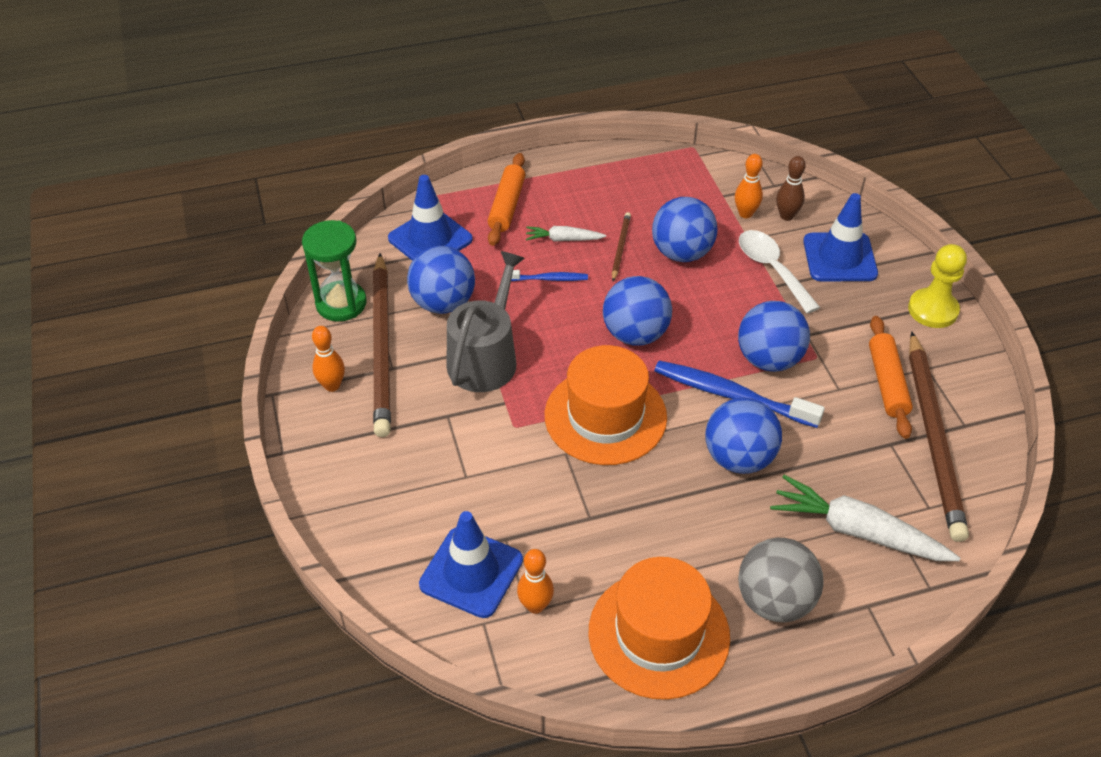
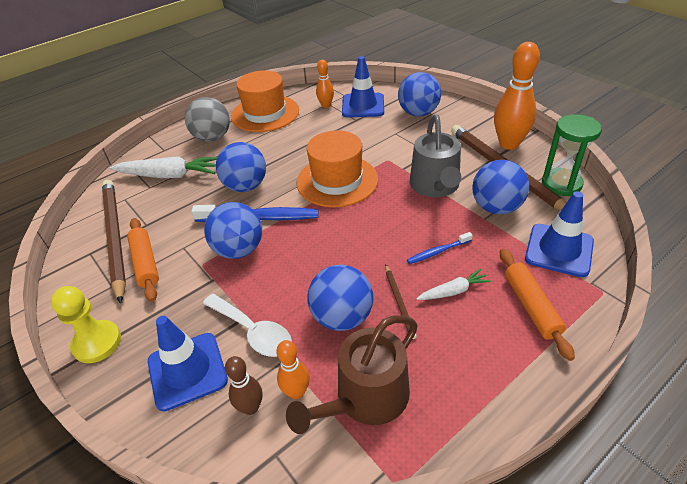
camera: 160 degrees right, 5 degrees down
orange bowling pin [312,326,345,392] -> orange bowling pin [494,42,540,150], size x1.89
blue ball [603,276,672,346] -> blue ball moved to [398,72,441,116]
none -> brown watering can [286,316,418,434]

